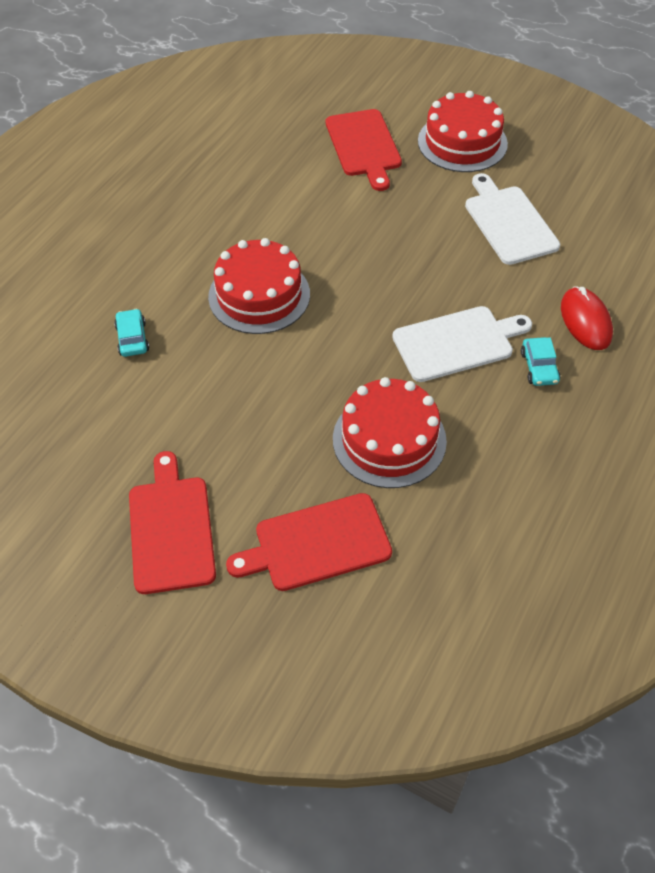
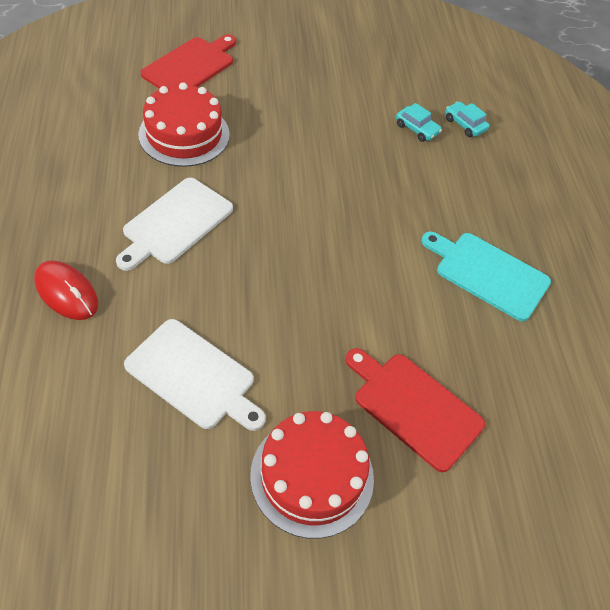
camera: 140 degrees right, 0 degrees up
red cutting board [129,451,216,594] -> none
red cake [208,238,310,334] -> none
turquoise car [521,337,560,386] -> turquoise car moved to [445,101,490,137]
none -> turquoise cutting board [421,231,551,321]

